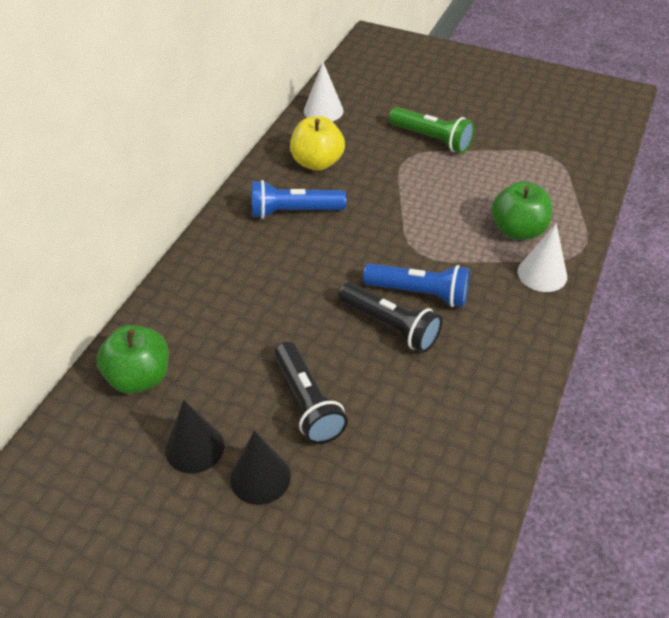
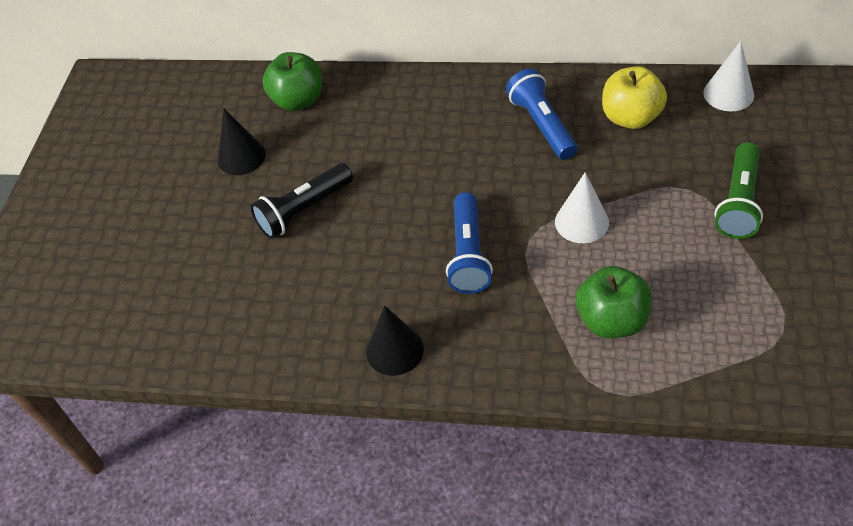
camera: 80 degrees right, 5 degrees up
black cone [230,431,291,505] -> black cone moved to [366,306,424,376]
black flashlight [338,282,443,353] -> none
white cone [518,224,567,292] -> white cone moved to [555,173,609,243]

